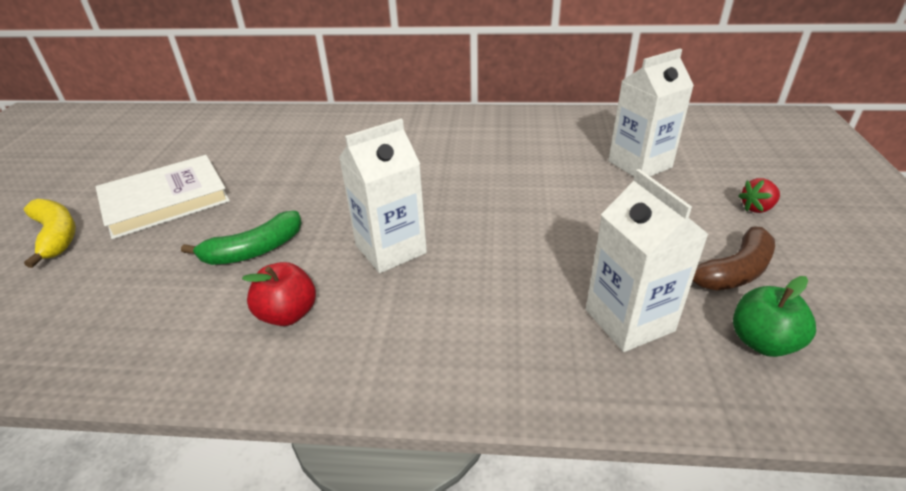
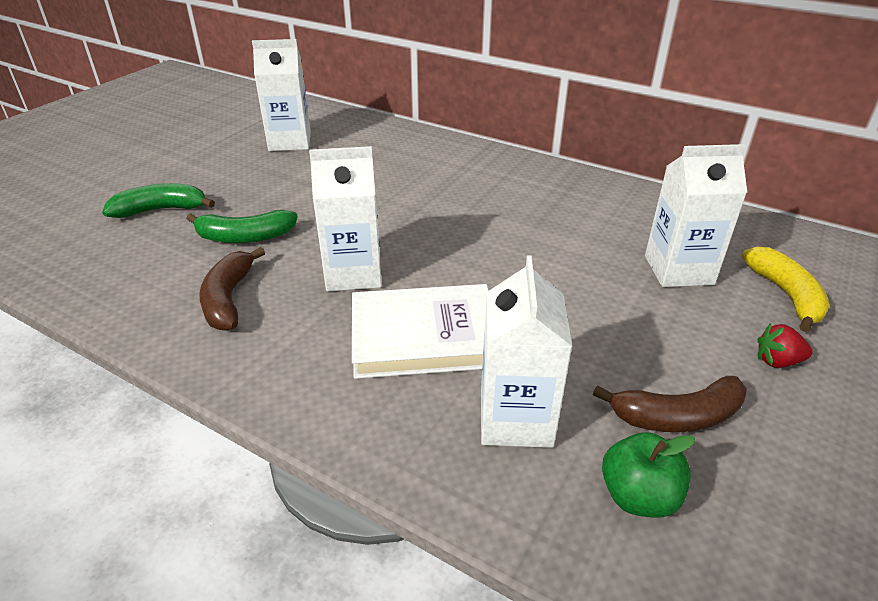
camera: 25 degrees right, 0 degrees up
yellow banana [24,199,76,268] -> yellow banana moved to [742,247,830,332]
white book [96,155,230,239] -> white book moved to [352,284,489,379]
red apple [242,262,316,326] -> brown banana [199,247,265,331]
none -> green banana [102,183,215,218]
none -> white carton [252,39,311,151]

